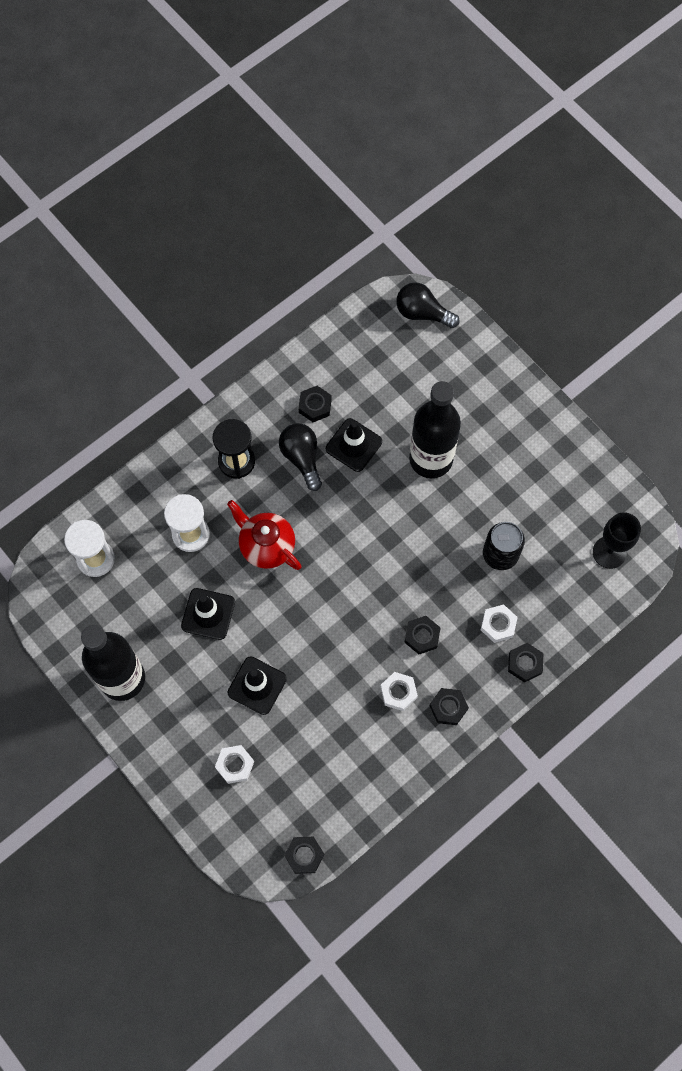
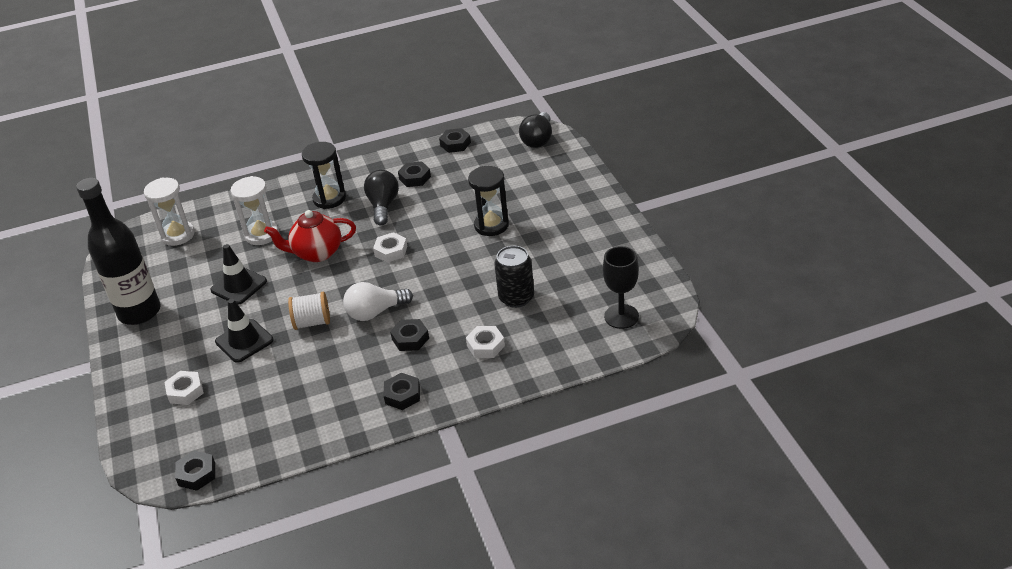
camera: 25 degrees right, 30 degrees down
red teapot [227,500,302,570] -> red teapot turned 75 degrees counterclockwise [264,210,356,262]
black traffic cone [326,418,382,472] -> none
white nut [380,672,418,711] -> white nut moved to [373,232,407,263]
black light bulb [396,282,460,328] -> black light bulb turned 120 degrees counterclockwise [519,112,552,148]
black bottle [409,381,461,478] -> black hourglass [468,166,509,236]
black nut [508,643,543,682] -> black nut moved to [439,128,471,153]
none -> white spool [288,292,330,330]
none -> white light bulb [343,282,413,321]

